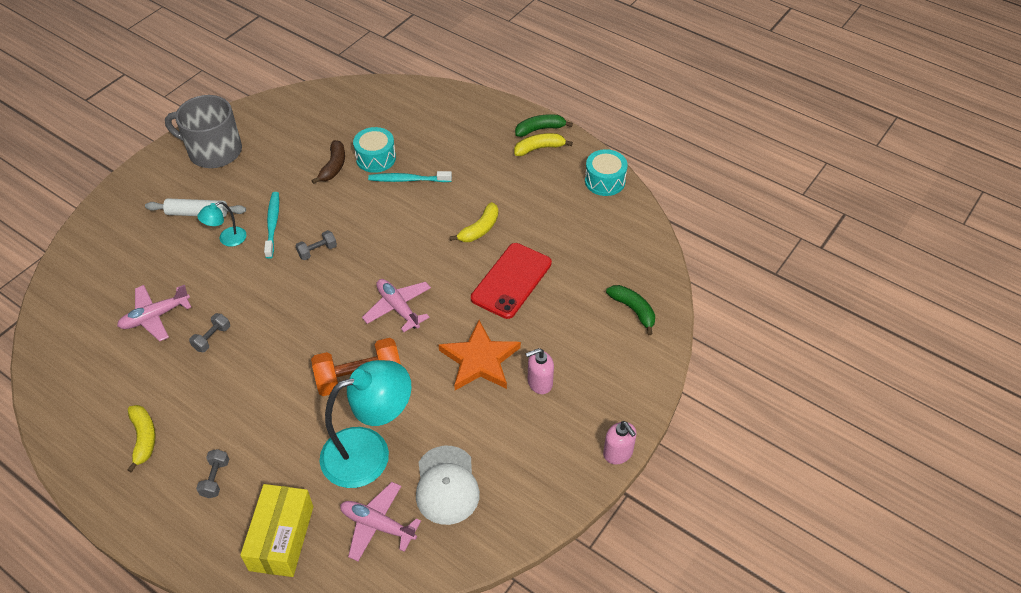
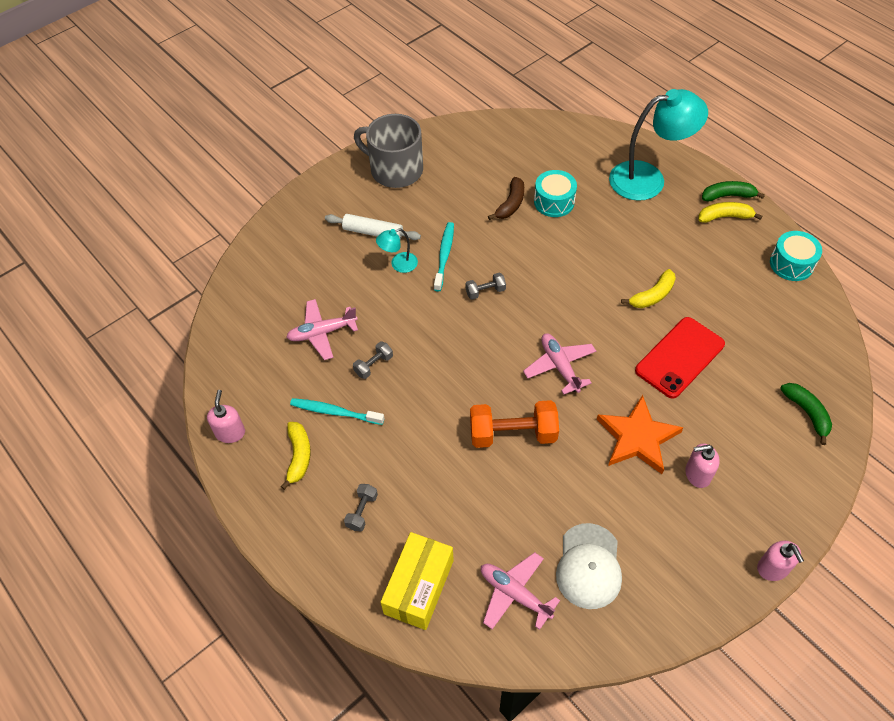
camera: 15 degrees right, 5 degrees up
turquoise lamp [320,360,412,488] -> turquoise lamp moved to [609,89,708,201]
turquoise toothbrush [368,171,452,182] -> turquoise toothbrush moved to [290,398,384,425]
none -> pink soap dispenser [207,390,245,443]

